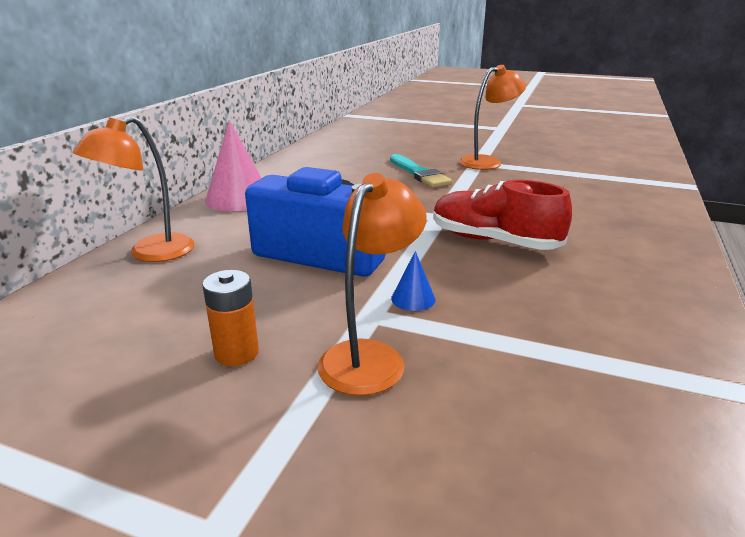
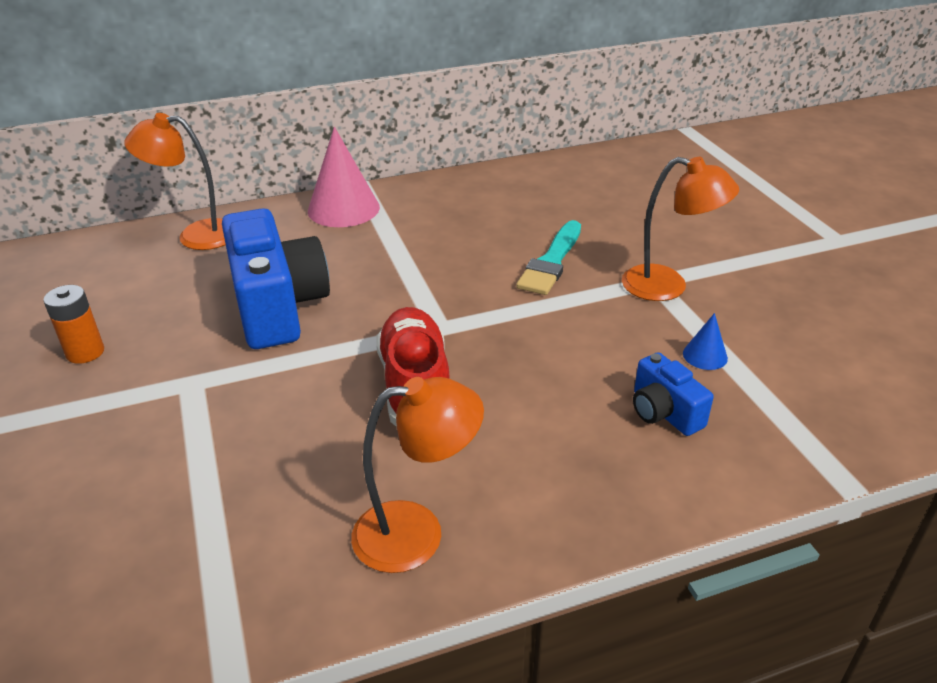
camera: 50 degrees right, 10 degrees up
orange lamp [317,173,427,396] -> orange lamp moved to [351,377,484,573]
blue cone [391,251,435,311] -> blue cone moved to [683,313,728,370]
none -> blue camera [633,352,714,436]

